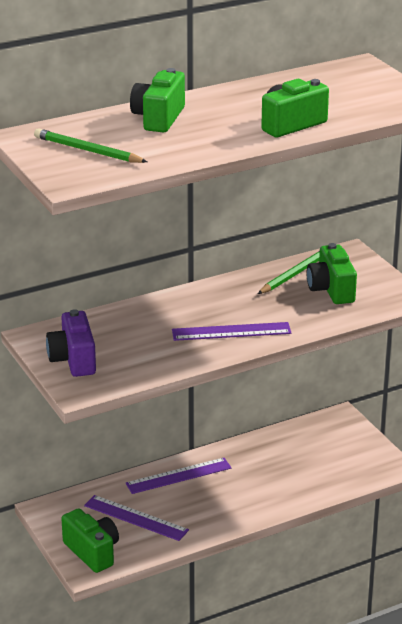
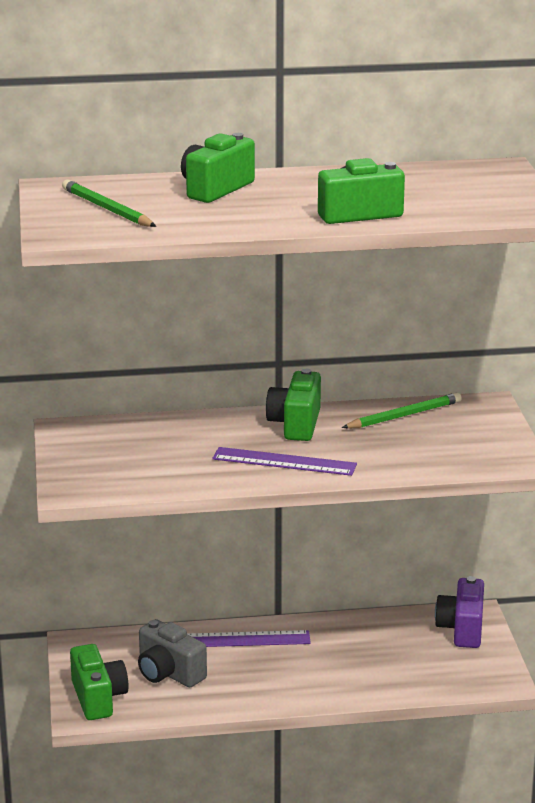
camera: 20 degrees right, 5 degrees down
purple camera [46,309,96,377] -> purple camera moved to [435,576,484,648]
purple ruler [84,495,189,541] -> grey camera [138,619,207,687]
green camera [307,243,357,304] -> green camera moved to [266,369,321,441]

